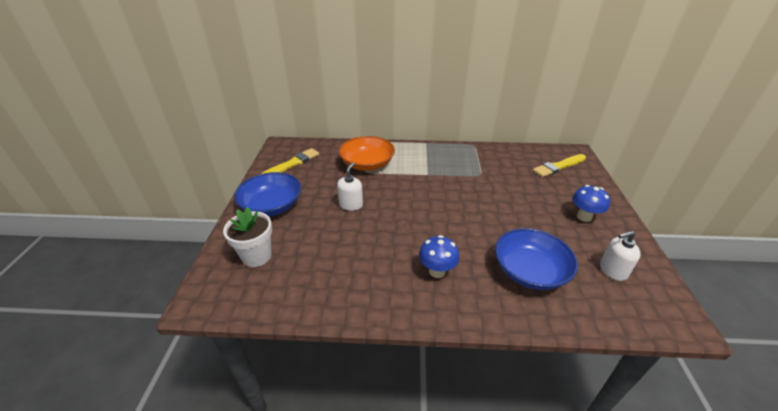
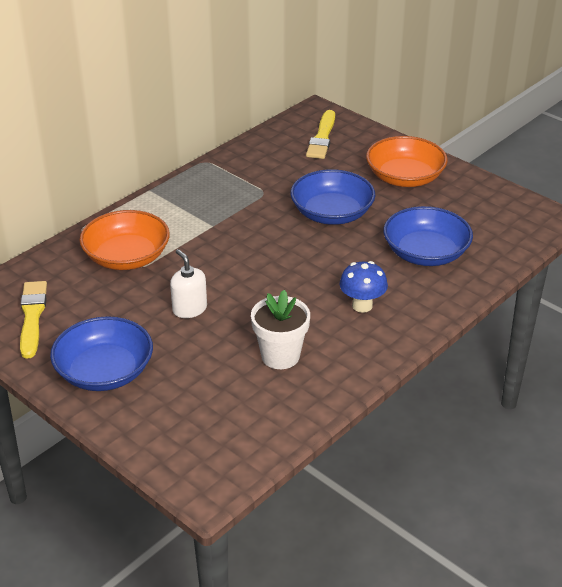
camera: 50 degrees left, 0 degrees up
white flower pot [223,207,272,267] -> white flower pot moved to [251,290,310,369]
blue mushroom [572,185,610,222] -> orange bowl [366,136,448,187]
white soap dispenser [600,231,641,281] -> none
none -> blue bowl [291,169,375,225]

